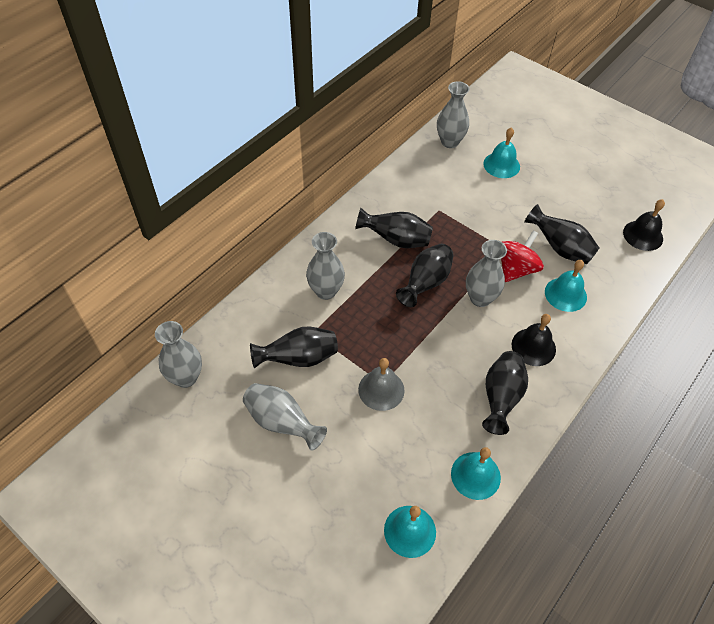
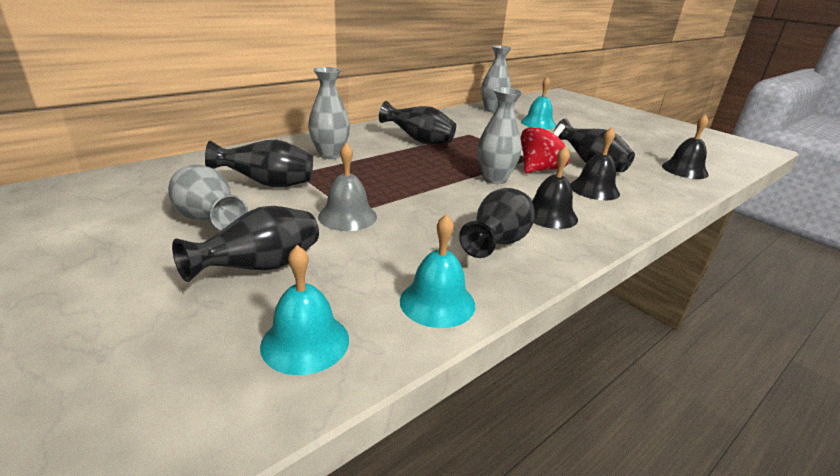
camera: 10 degrees right, 25 degrees down
grey vase [155,321,202,388] -> none
black vase [396,244,454,307] -> black vase moved to [172,206,319,282]
turquoise bell [545,260,587,312] -> black bell [570,127,620,201]

